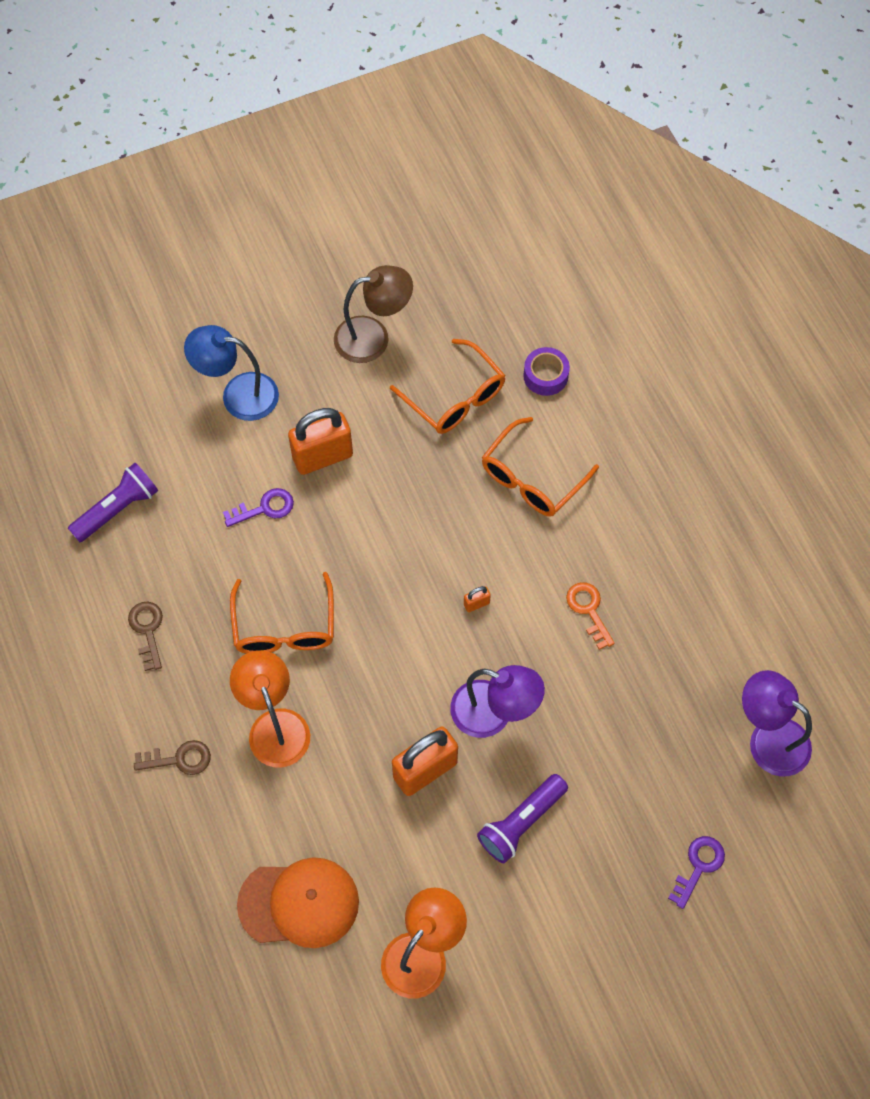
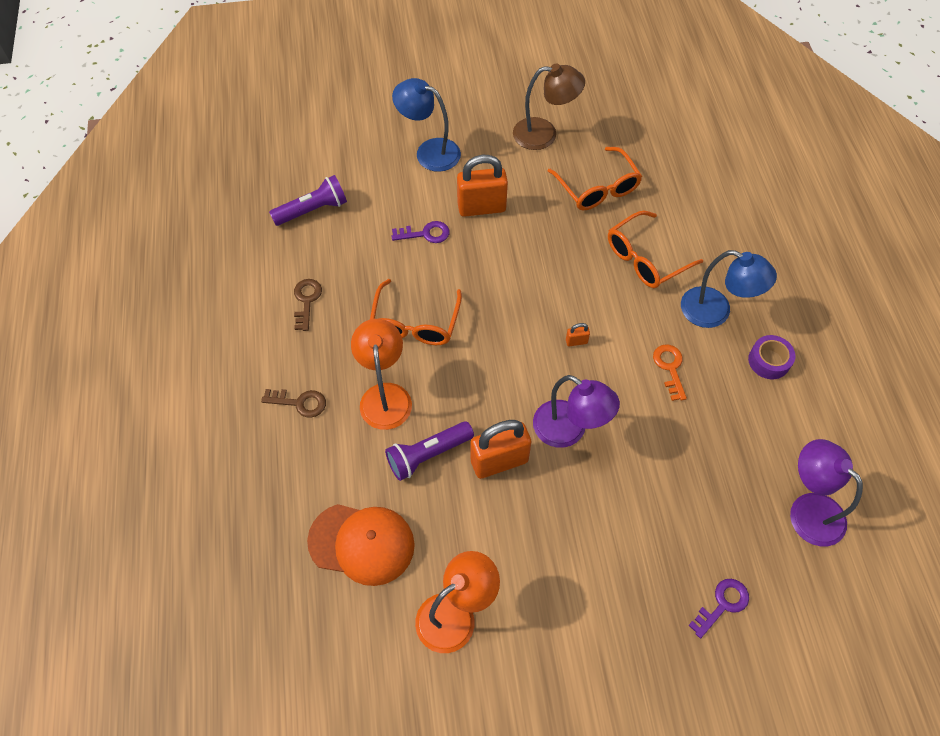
camera: 15 degrees right, 5 degrees down
purple flashlight [477,774,568,863] -> purple flashlight moved to [385,421,474,481]
purple tape [523,347,570,396] -> purple tape moved to [748,335,795,379]
none -> blue lamp [681,250,777,328]

